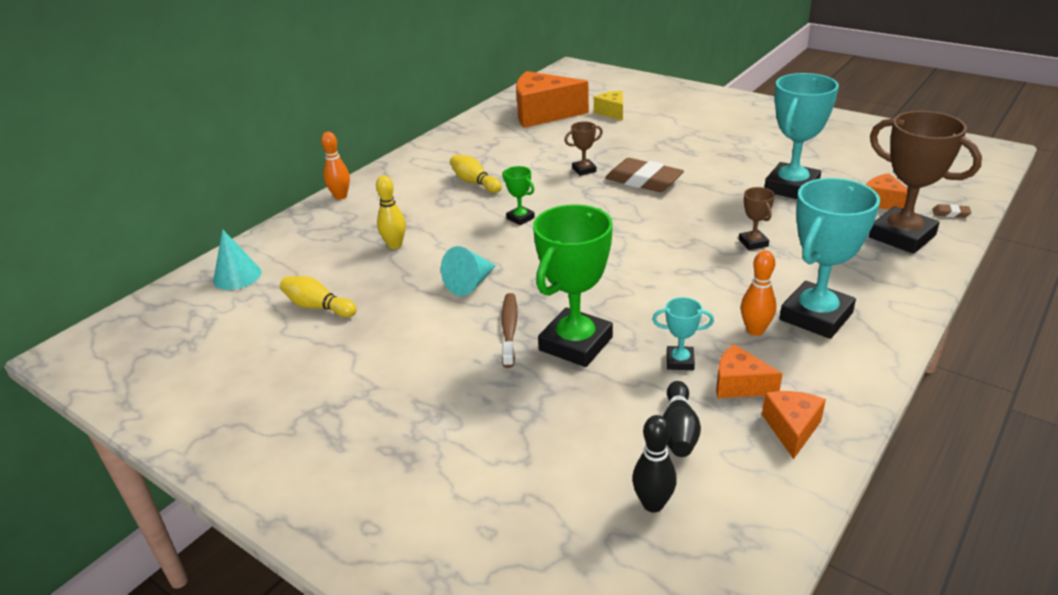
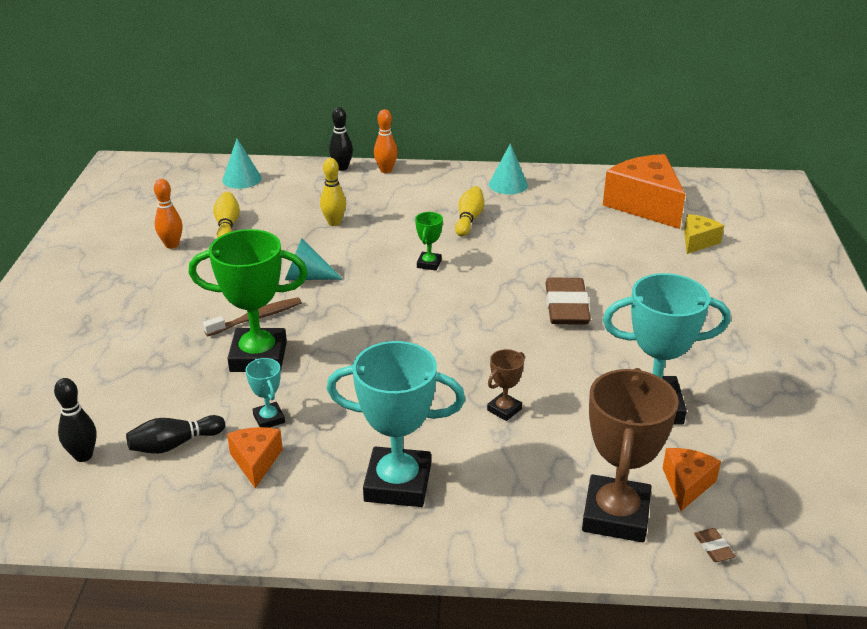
camera: 55 degrees right, 0 degrees up
brown trophy [564,122,603,176] -> none
orange bowling pin [741,250,776,336] -> orange bowling pin moved to [154,179,183,249]
orange cheese [762,391,826,459] -> none
none -> black bowling pin [329,107,353,171]
none -> turquoise cone [489,143,528,194]

